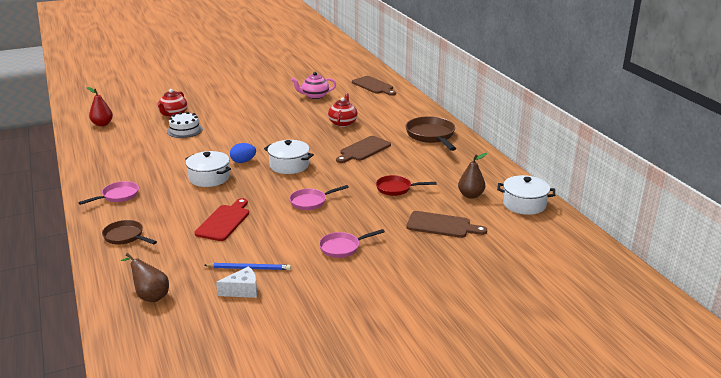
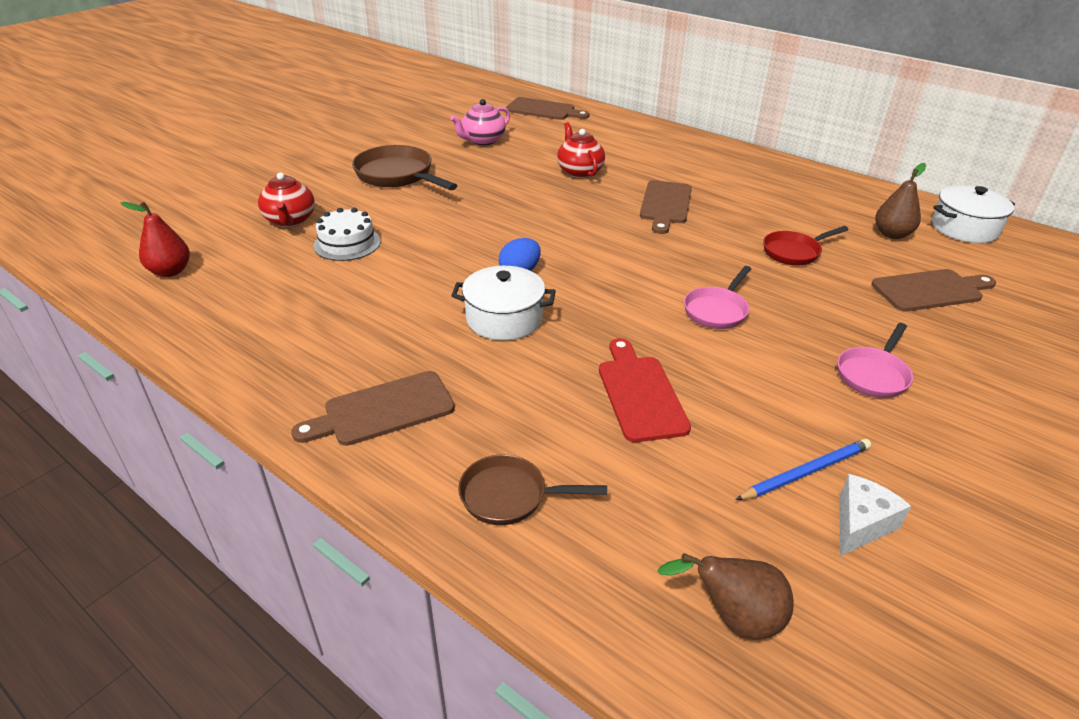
camera: 30 degrees left, 10 degrees up
pink pan [78,181,139,205] -> brown cutting board [291,371,455,446]
white pot [264,140,314,174] -> none
brown pan [406,116,456,151] -> brown pan moved to [352,145,458,190]

